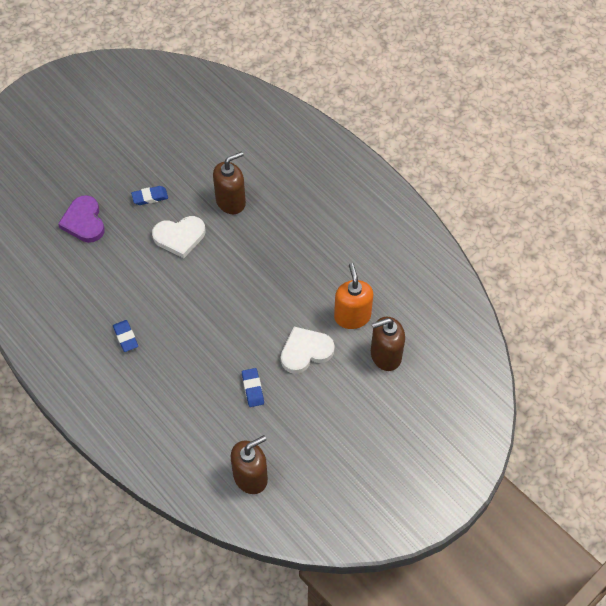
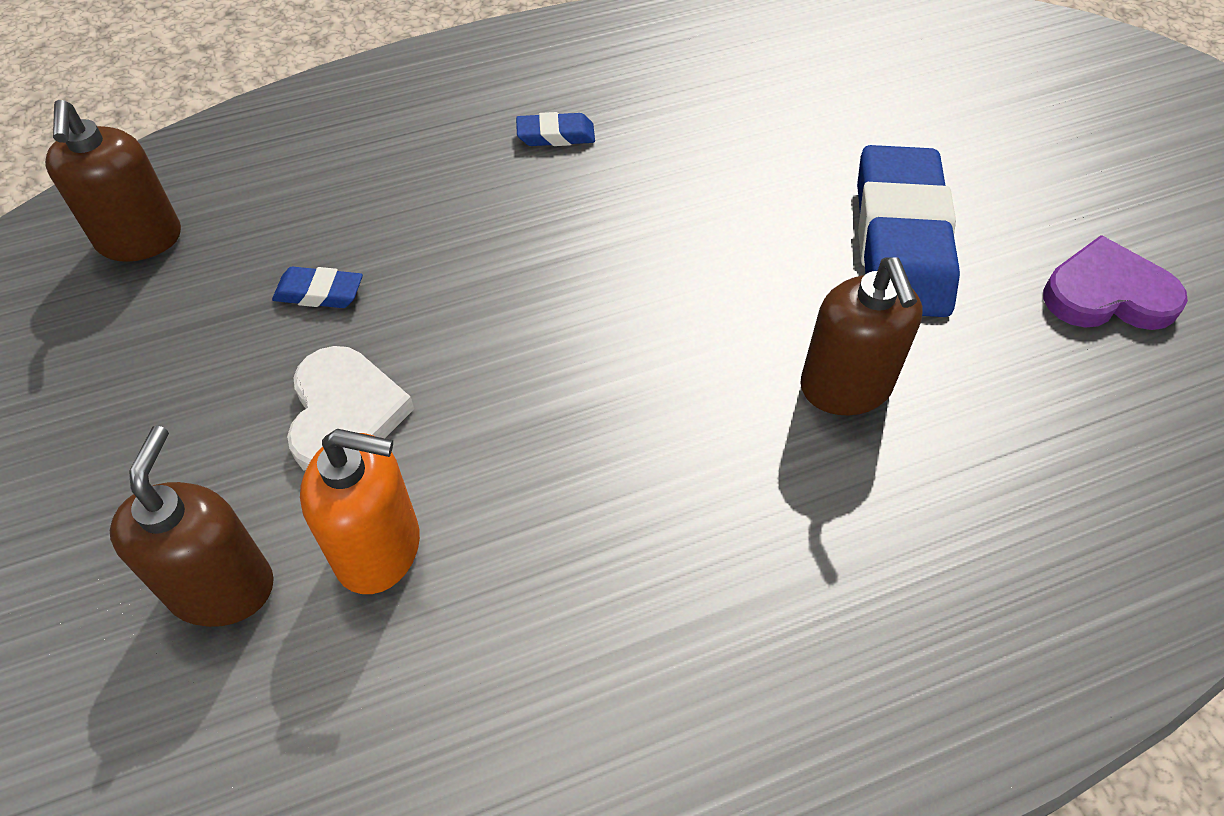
camera: 110 degrees right, 5 degrees down
purple heart [58,195,105,243] -> purple heart moved to [1043,235,1188,330]
blue eraser [131,186,168,205] -> blue eraser [857,145,960,317], size x2.33
white heart [152,216,205,258] -> none

